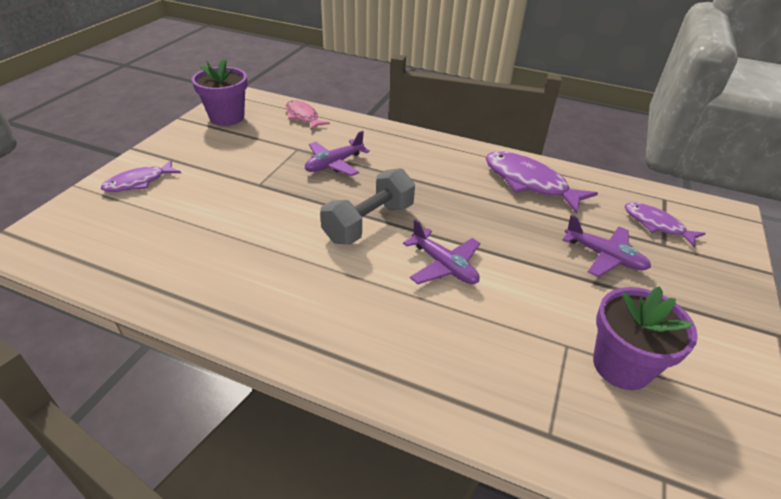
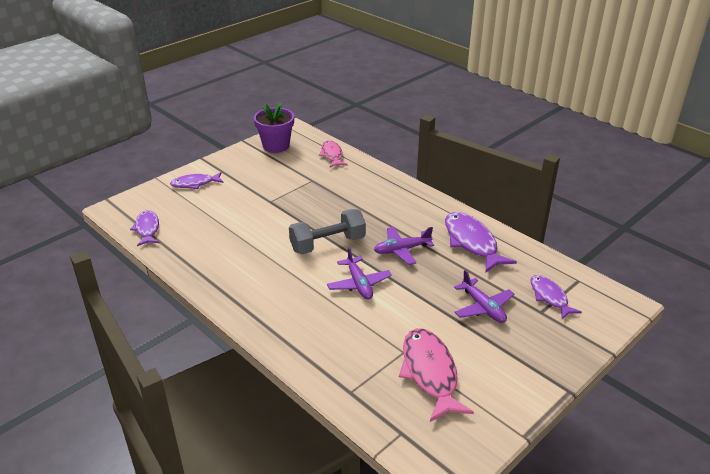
camera: 25 degrees right, 5 degrees down
purple plane [305,131,370,176] -> purple plane moved to [374,227,434,265]
purple flower pot [593,286,698,390] -> pink fish [399,328,474,422]
none -> purple fish [130,210,159,246]

